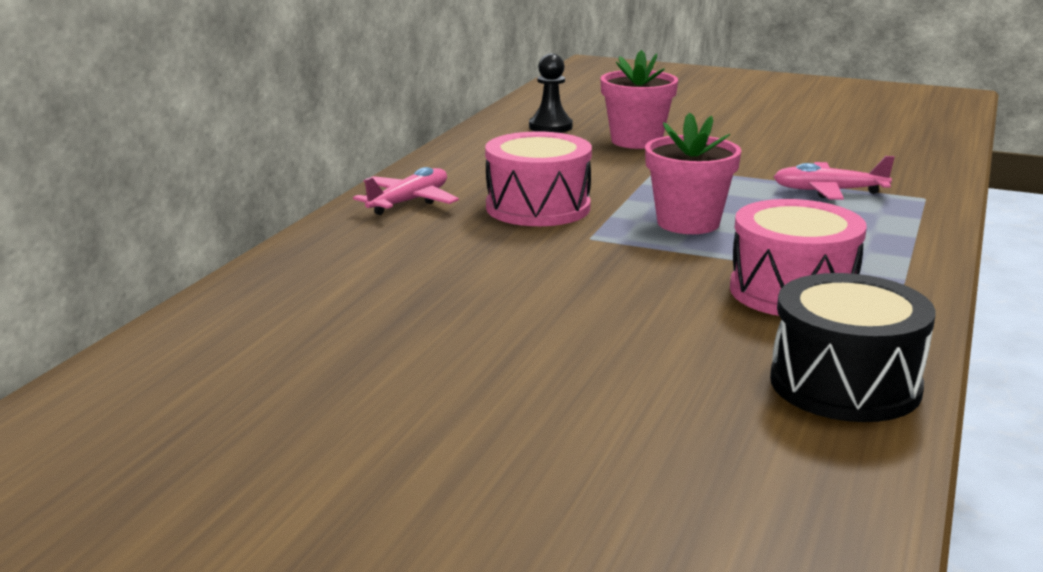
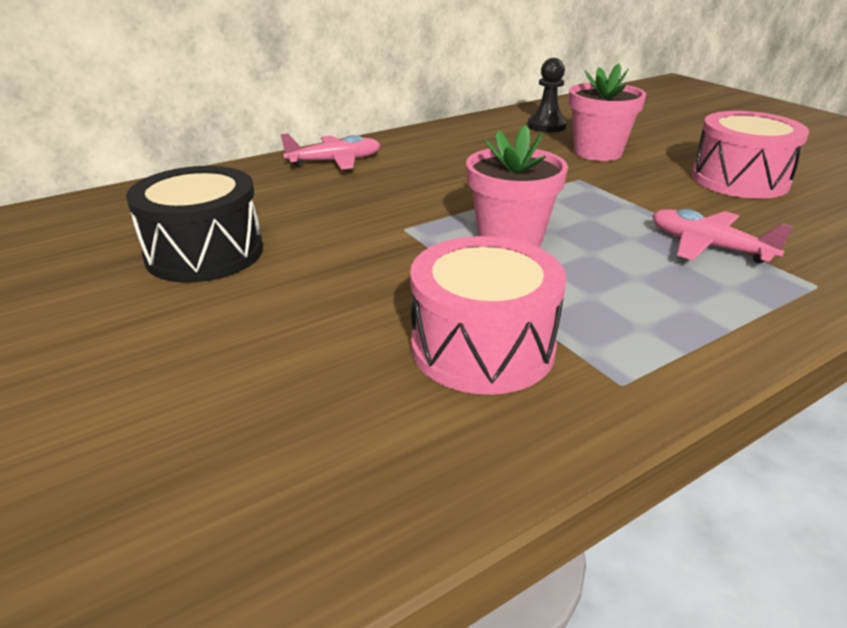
camera: 35 degrees right, 10 degrees up
pink drum [485,131,592,226] -> pink drum moved to [691,111,809,199]
black drum [770,273,935,422] -> black drum moved to [126,166,263,283]

